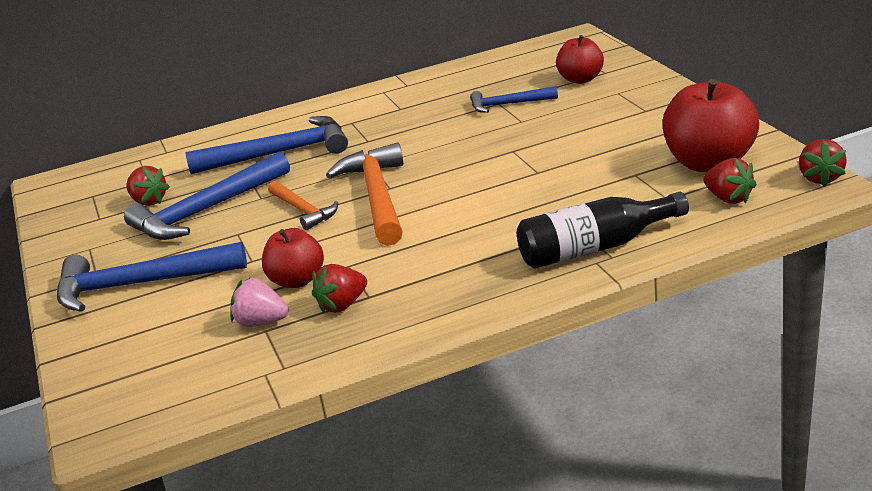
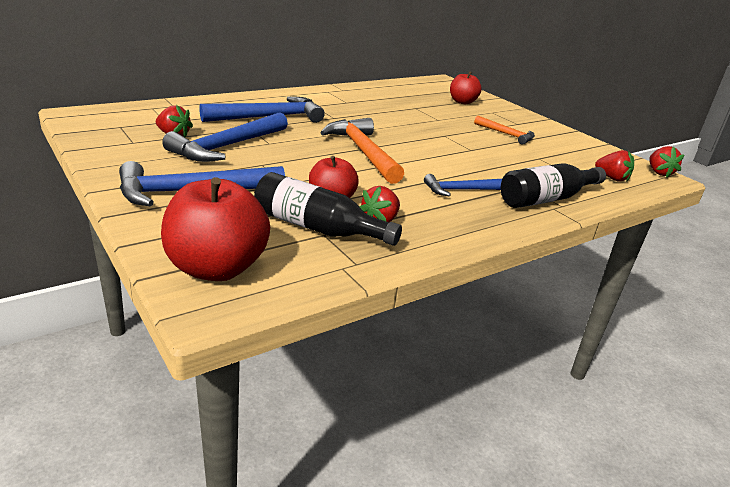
camera: 20 degrees left, 0 degrees up
pink strawberry [230,278,288,327] -> black bottle [254,172,402,246]
orange hammer [268,181,338,230] -> orange hammer moved to [474,116,535,145]
blue hammer [470,86,558,113] -> blue hammer moved to [424,174,502,197]
red apple [663,79,759,172] -> red apple moved to [161,177,270,281]

